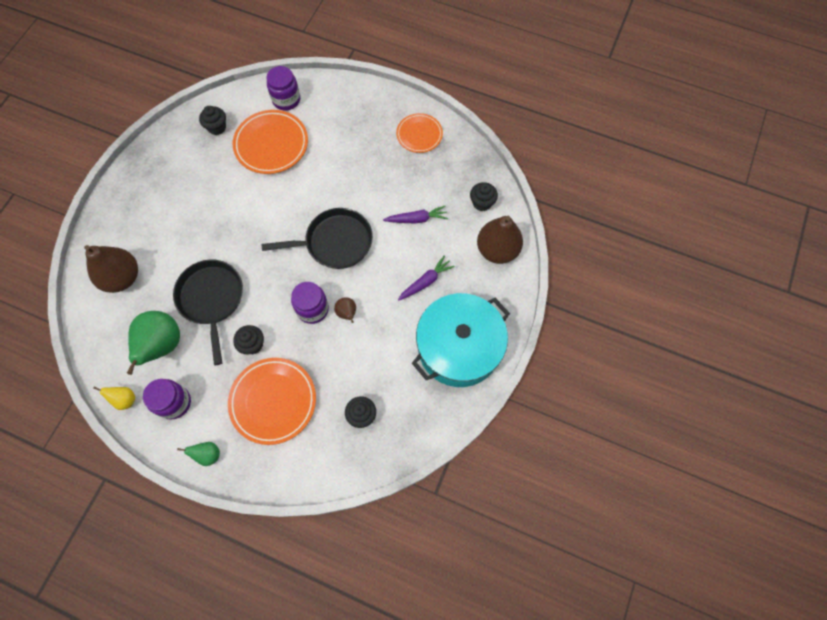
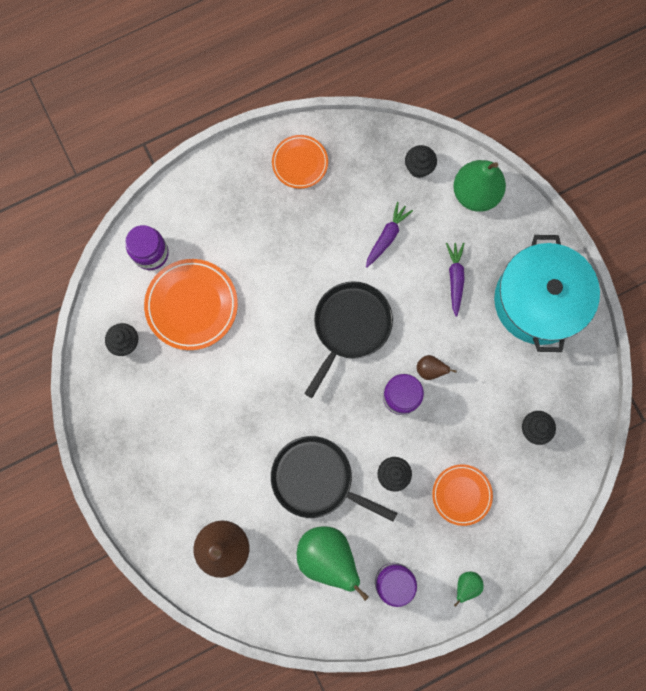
camera: 50 degrees left, 10 degrees up
yellow pear [93,387,135,410] -> none
orange plate [228,358,316,445] -> orange plate [432,464,493,526], size x0.62
brown pear [477,216,523,264] -> green pear [453,160,506,212]

